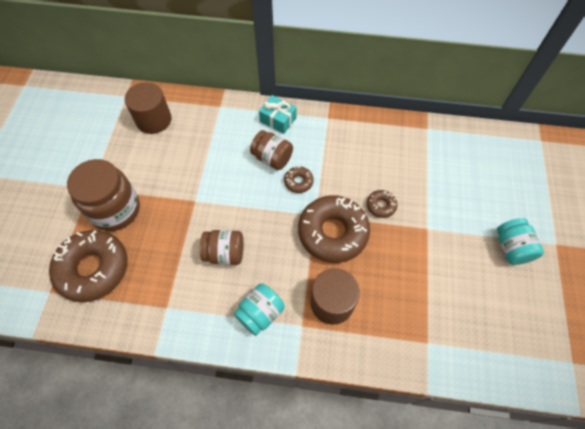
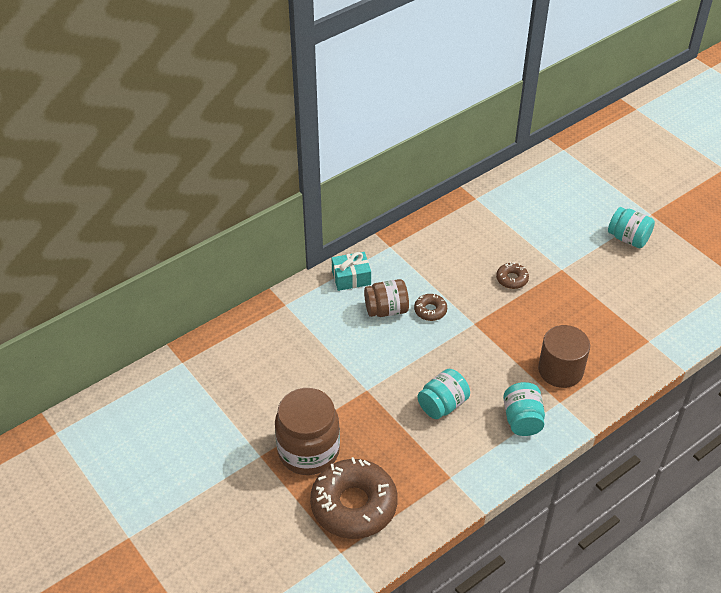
camera: 45 degrees left, 15 degrees down
brown cylinder [125,82,171,134] -> none
brown jar [200,230,243,265] -> turquoise jar [417,369,470,419]
brown donut [298,195,370,263] -> none

